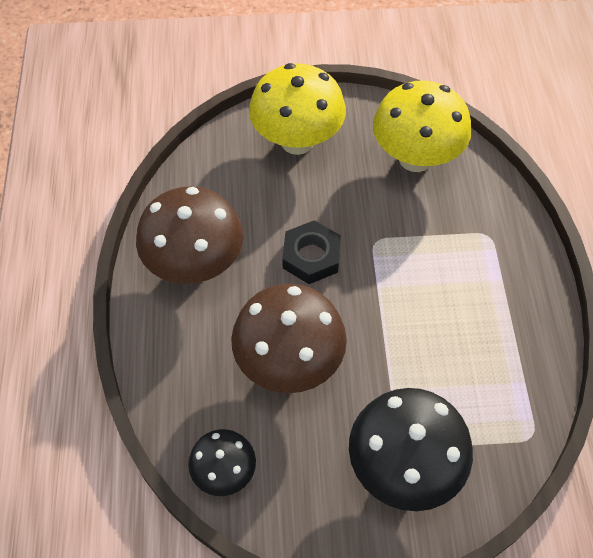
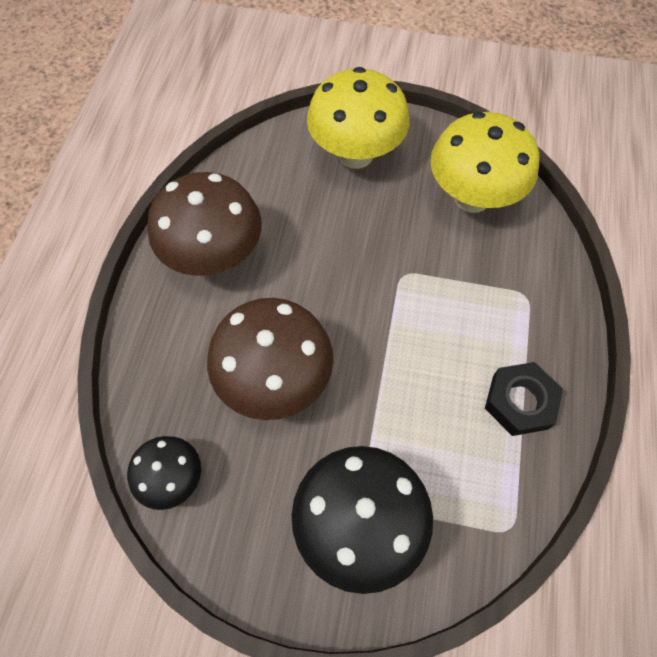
camera: 15 degrees right, 5 degrees up
black nut [282,220,341,284] -> black nut moved to [485,362,563,436]

